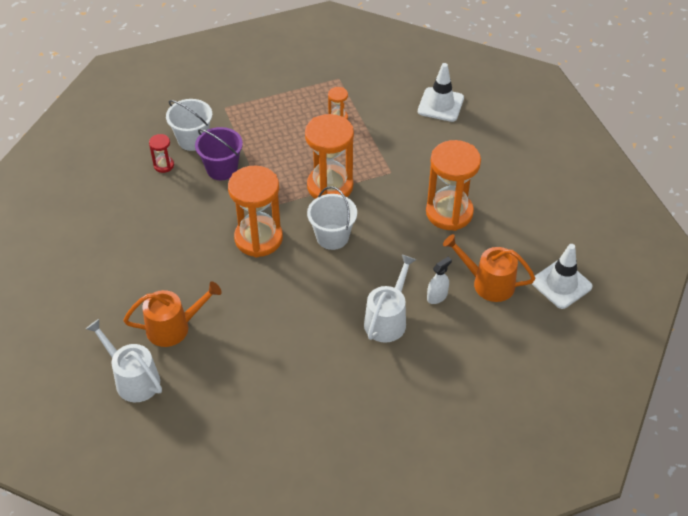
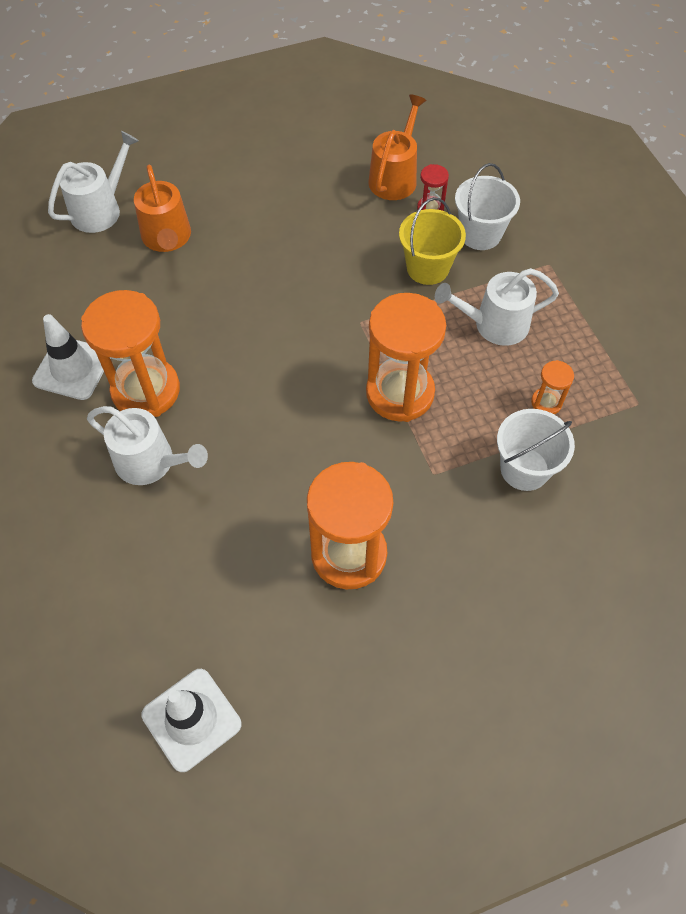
camera: 90 degrees right, 10 degrees up
purple bucket [195,127,243,180] -> yellow bucket [399,197,466,285]
orange hourglass [228,165,283,257] -> orange hourglass moved to [81,290,180,417]
white bucket [307,186,357,250] -> white bucket moved to [497,409,575,491]
white traffic cone [418,63,464,122] -> white traffic cone moved to [32,314,111,400]
white spray bottle [427,257,452,304] -> none
orange watering can [443,234,535,302] -> orange watering can moved to [368,94,427,200]
none -> white watering can [435,268,559,346]

